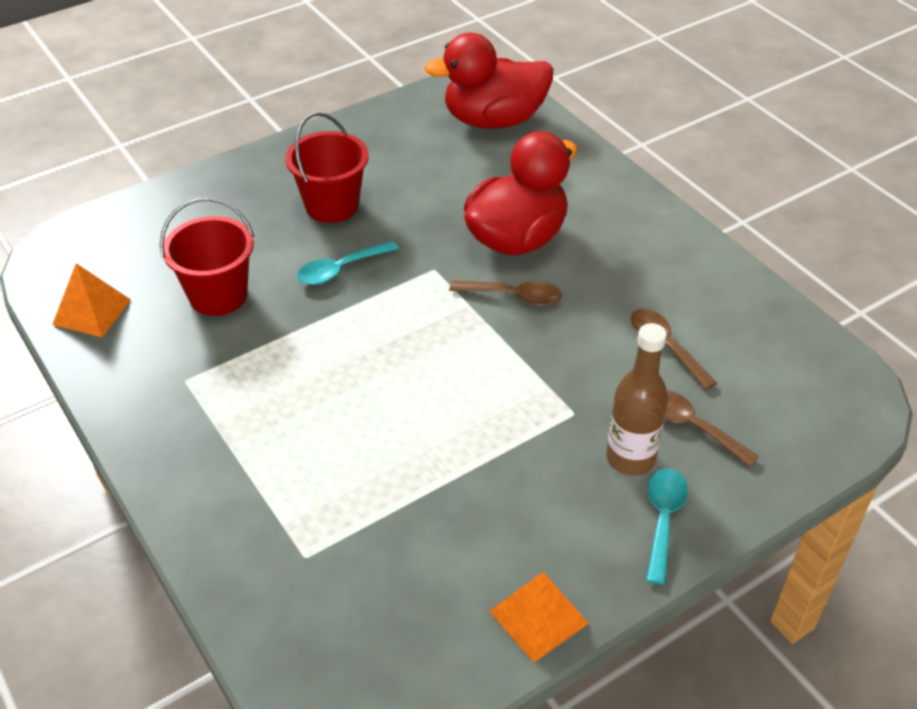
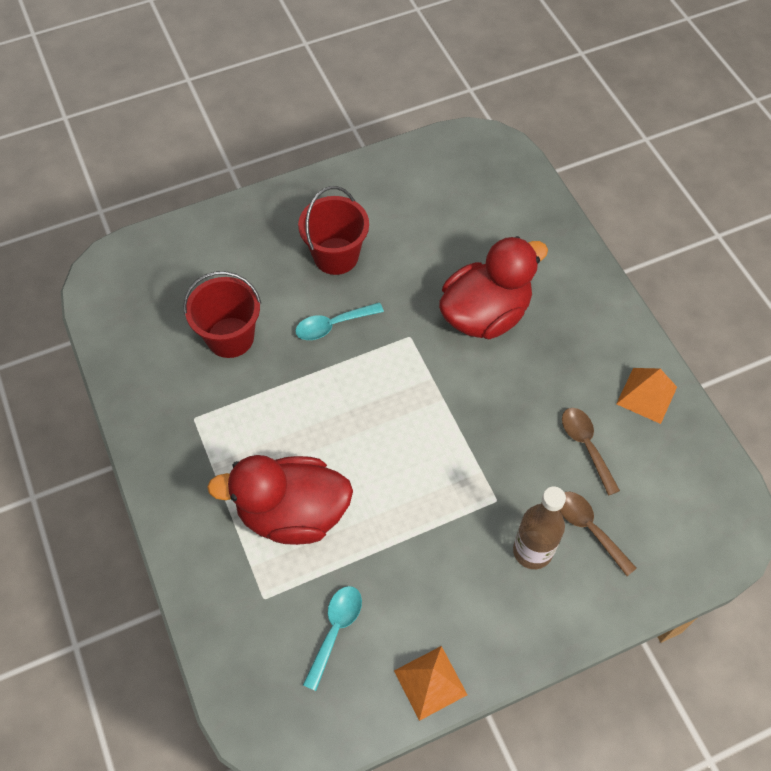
camera: 10 degrees right, 15 degrees up
orange pyramid [52,263,131,337] -> orange pyramid moved to [616,368,677,424]
red duck [424,33,553,129] -> red duck moved to [207,455,353,545]
brown spoon [449,281,562,306] -> none
turquoise spoon [646,469,688,584] -> turquoise spoon moved to [303,586,362,691]

